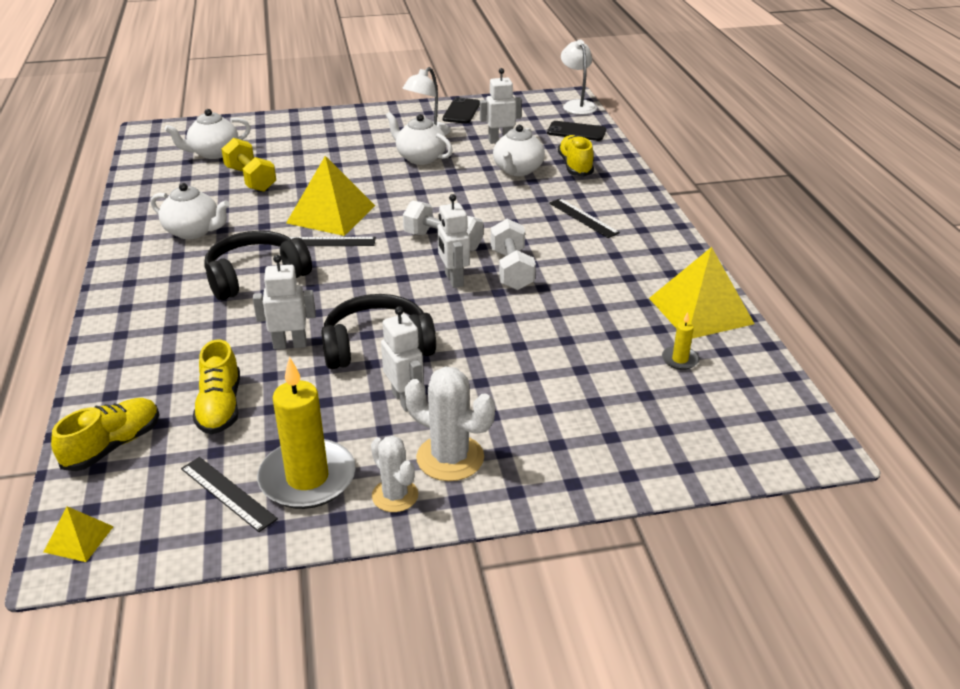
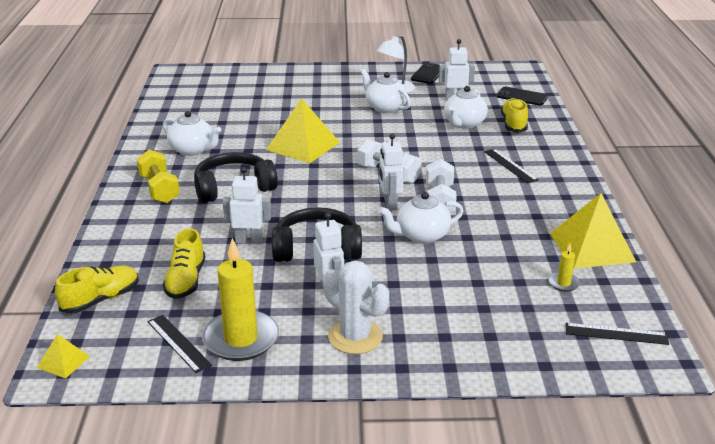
camera: 10 degrees right, 5 degrees down
white teapot [165,109,251,159] -> white teapot moved to [379,192,463,244]
yellow dumbbell [221,138,276,192] -> yellow dumbbell moved to [137,149,180,203]
black ruler [289,237,376,246] -> black ruler moved to [566,323,669,345]
white cactus [371,436,418,512] -> none
white lamp [561,40,597,115] -> none

